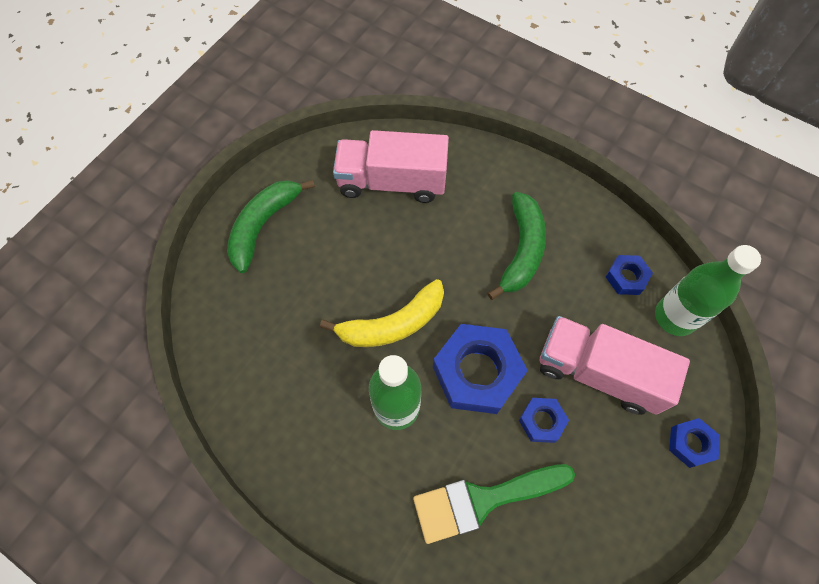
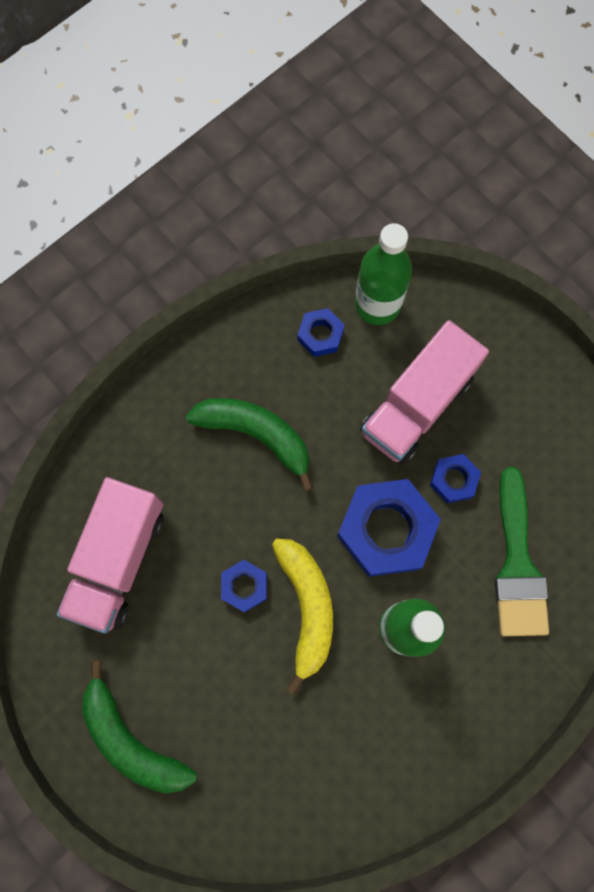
camera: 75 degrees left, 10 degrees up
blue nut [669,418,720,468] -> blue nut moved to [221,560,267,612]

